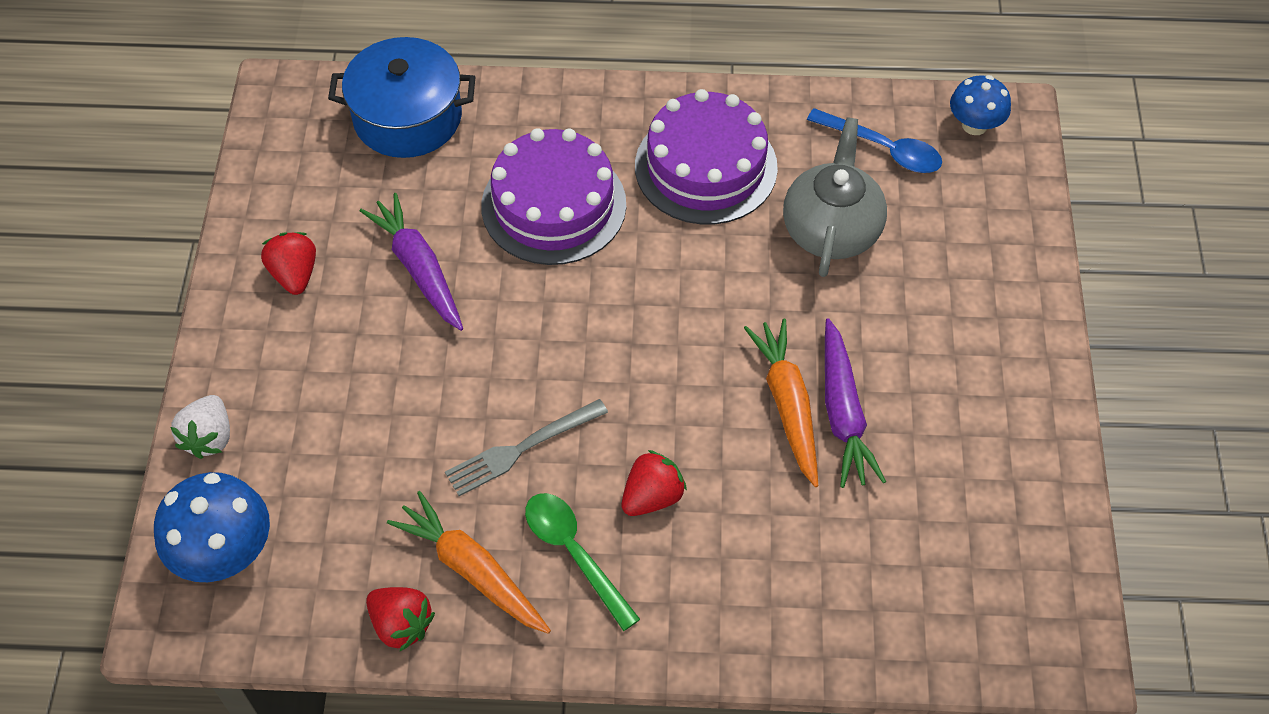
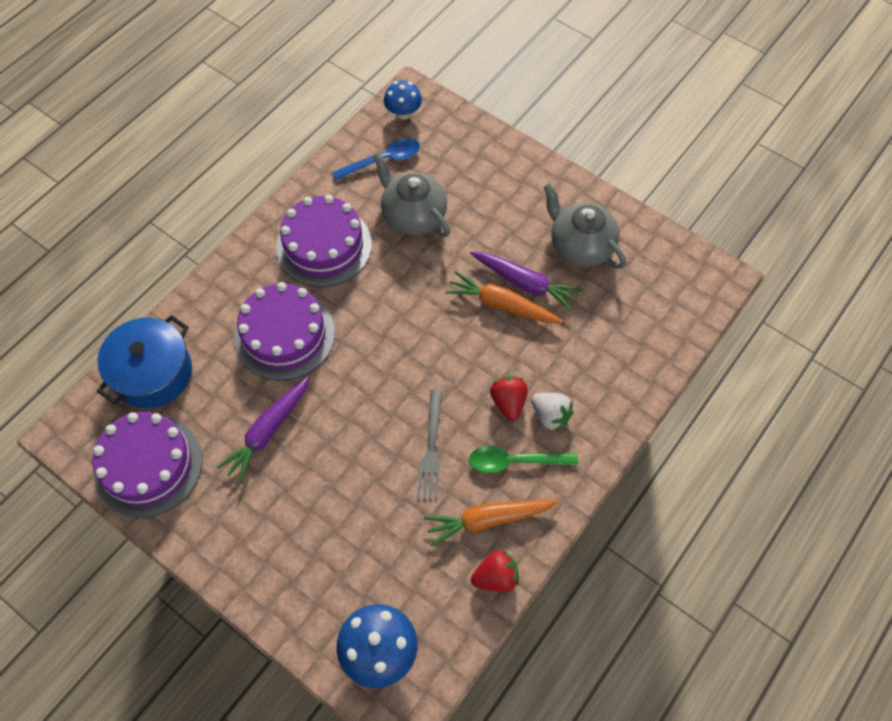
camera: 55 degrees left, 5 degrees up
white strawberry [171,395,230,459] -> white strawberry moved to [531,393,574,432]
red strawberry [261,232,316,295] -> none
purple carrot [360,193,463,331] -> purple carrot turned 60 degrees counterclockwise [216,376,309,484]
none -> purple cake [92,412,202,518]
none -> grey teapot [543,183,626,269]

